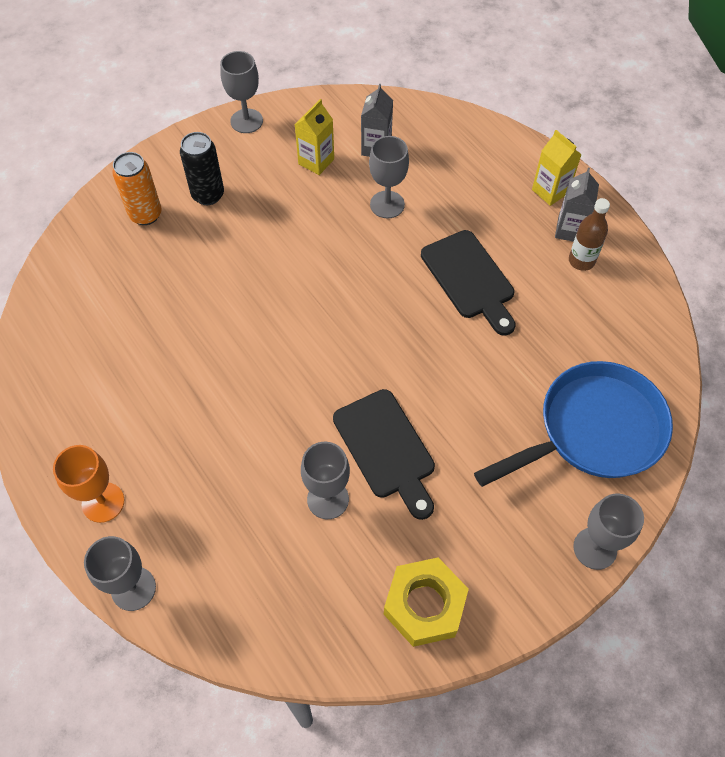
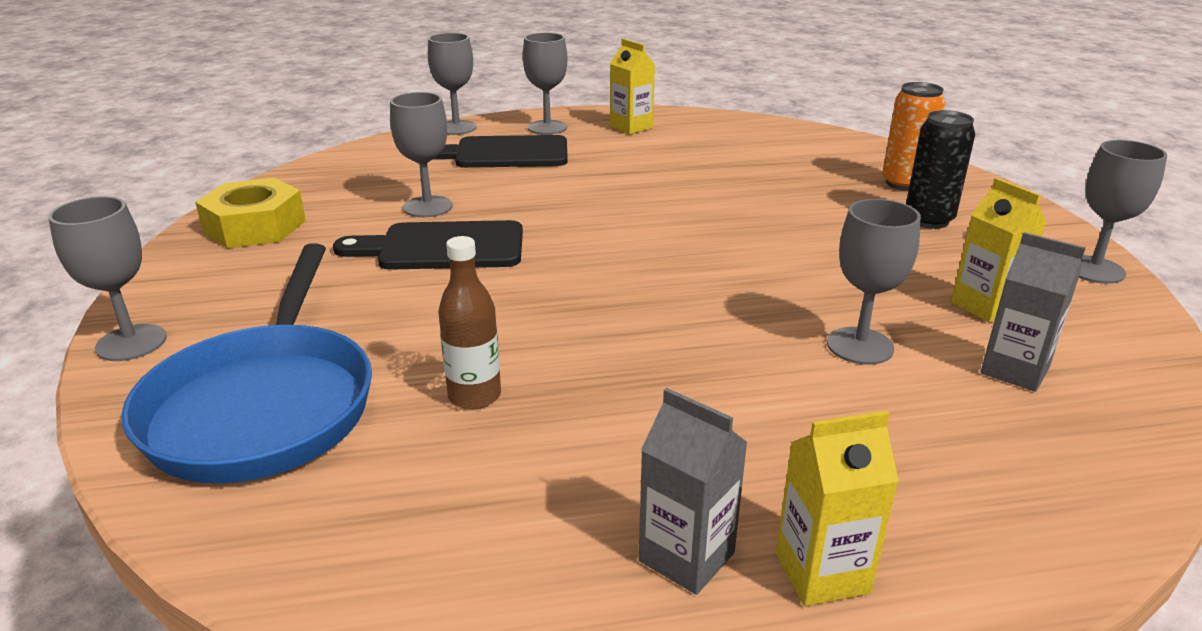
camera: 115 degrees right, 30 degrees down
orange goblet [53,445,124,523] -> grey goblet [523,33,567,135]
black cutting board [421,230,516,336] -> black cutting board moved to [432,135,568,168]
brown bottle [569,198,610,271] -> brown bottle moved to [438,236,501,410]
none -> yellow carton [610,39,655,135]

